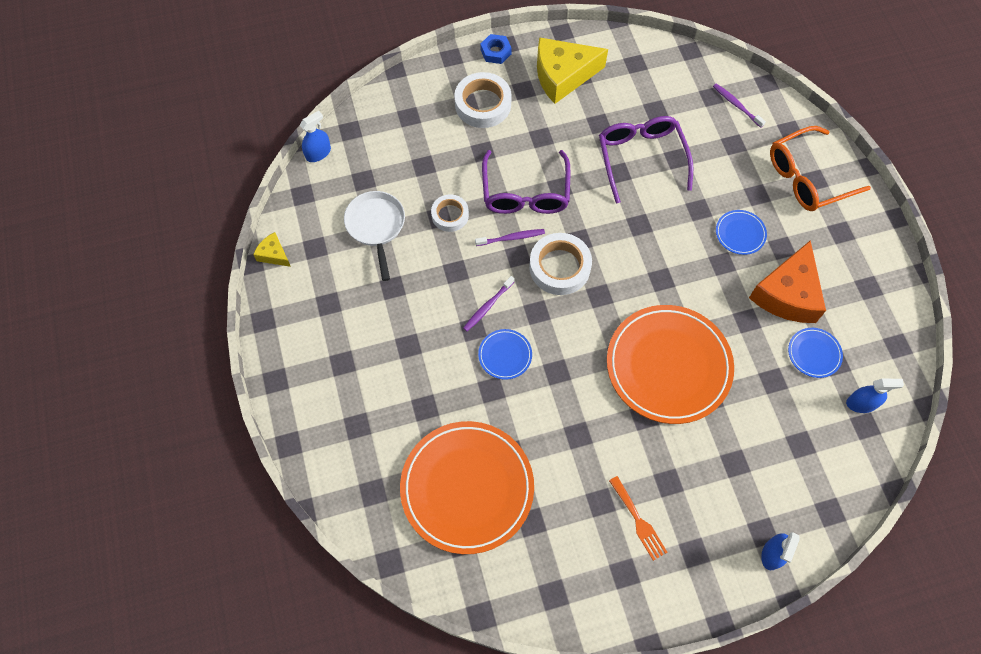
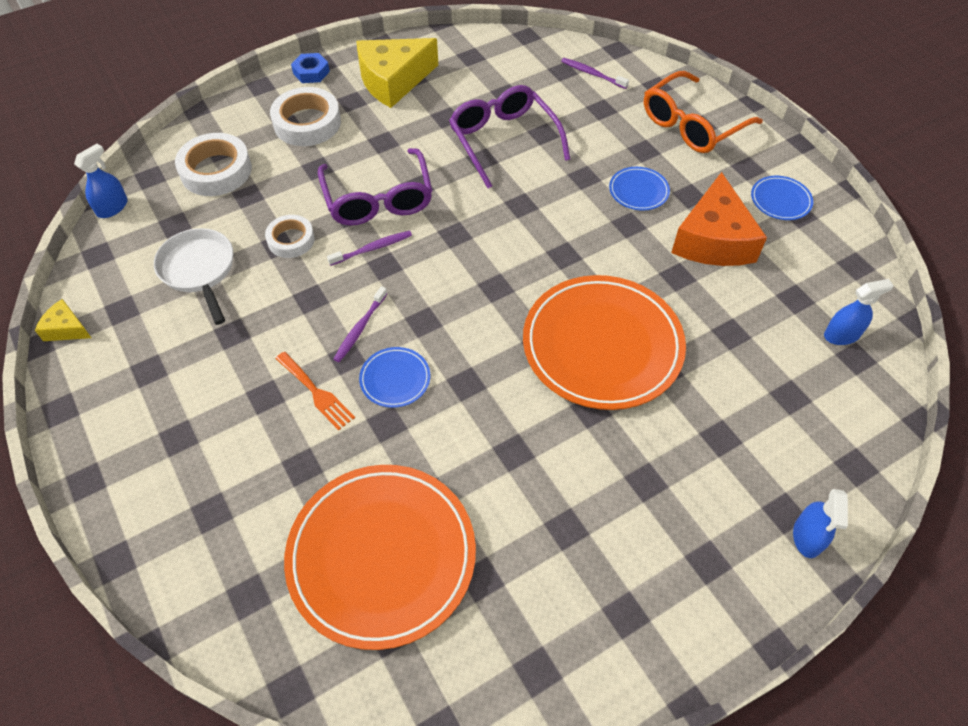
camera: 15 degrees left, 10 degrees down
white tape [529,233,592,295] -> white tape moved to [175,133,252,196]
orange fork [609,476,667,561] -> orange fork moved to [275,352,355,430]
blue plate [788,328,843,378] -> blue plate moved to [751,176,813,220]

